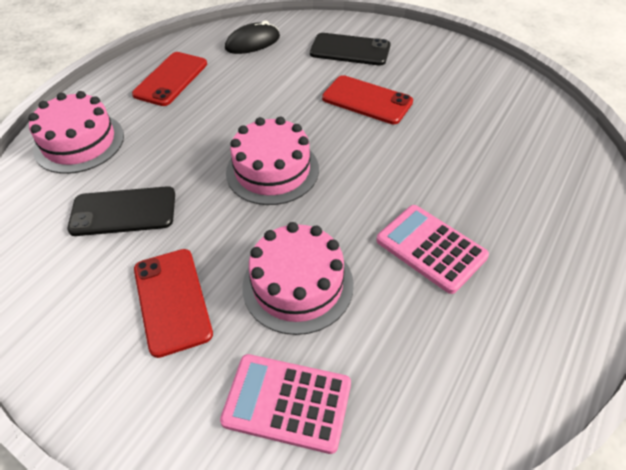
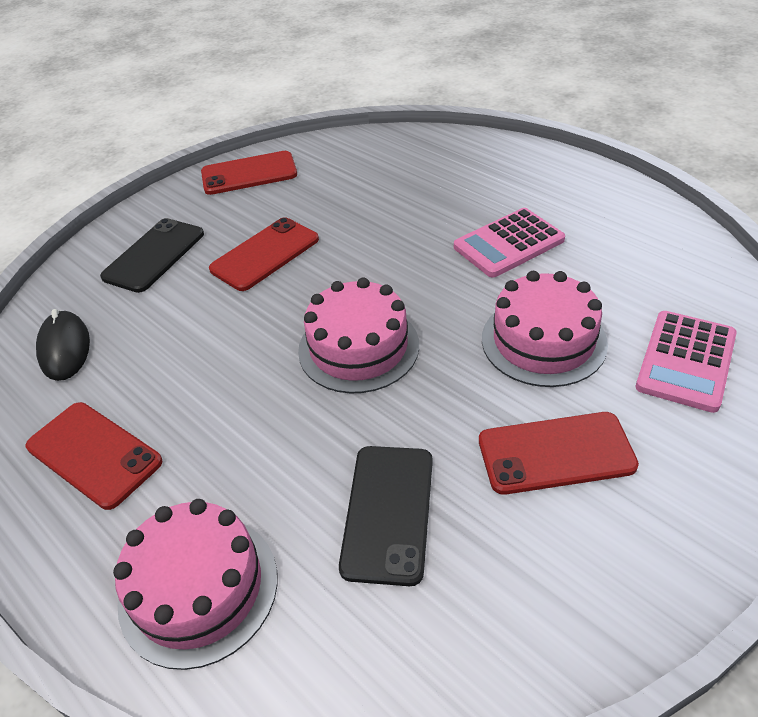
camera: 75 degrees left, 5 degrees down
none -> red phone [201,151,297,195]

